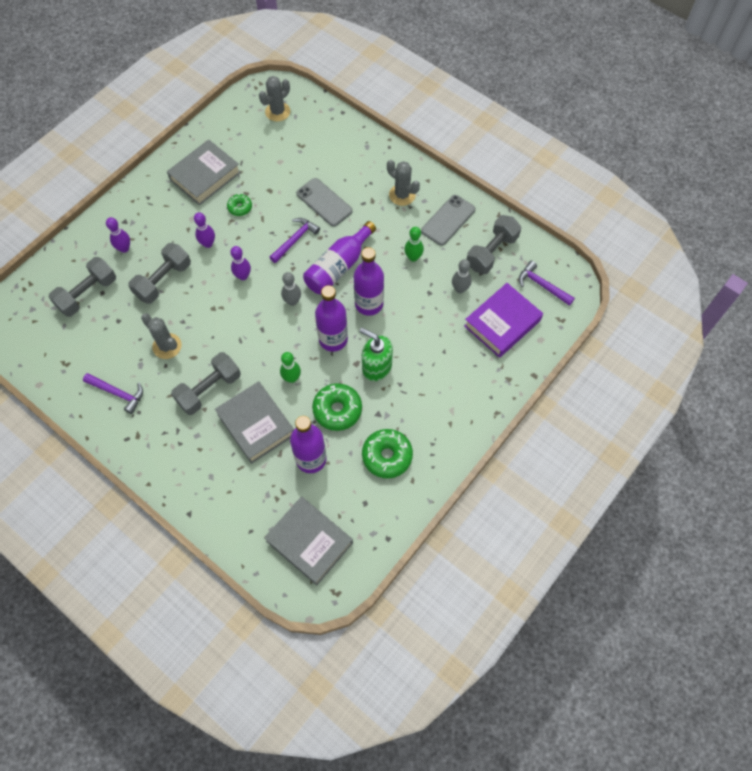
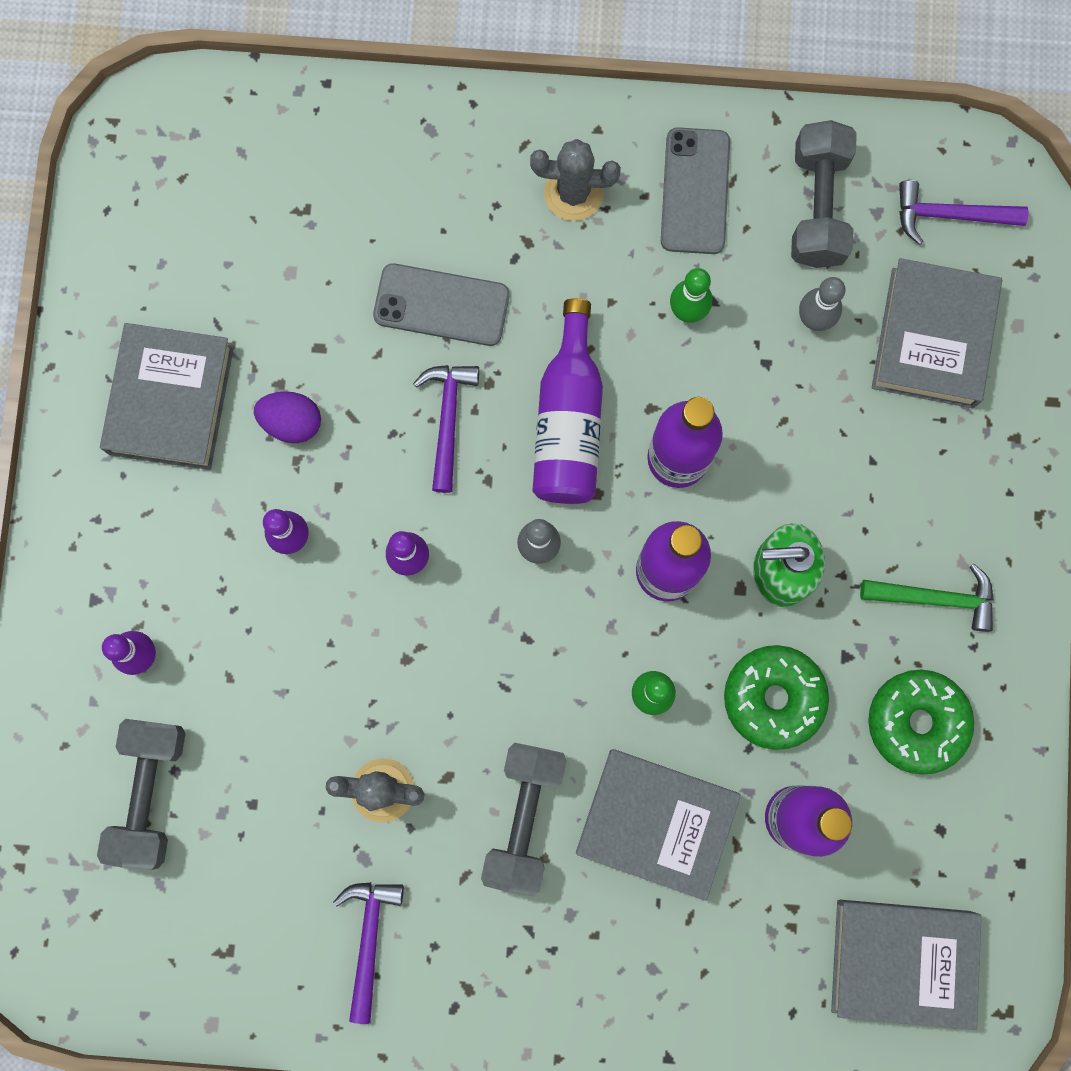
camera: 35 degrees left, 15 degrees up
purple hammer [83,373,143,414] -> purple hammer turned 75 degrees counterclockwise [333,882,404,1024]
grey dumbbell [128,243,191,304] -> none
green donut [227,194,252,216] -> purple egg [254,391,321,443]
grey cactus [259,76,290,122] -> none
purple book [464,283,543,358] -> grey book [872,258,1002,408]
none -> green hammer [860,564,994,632]

